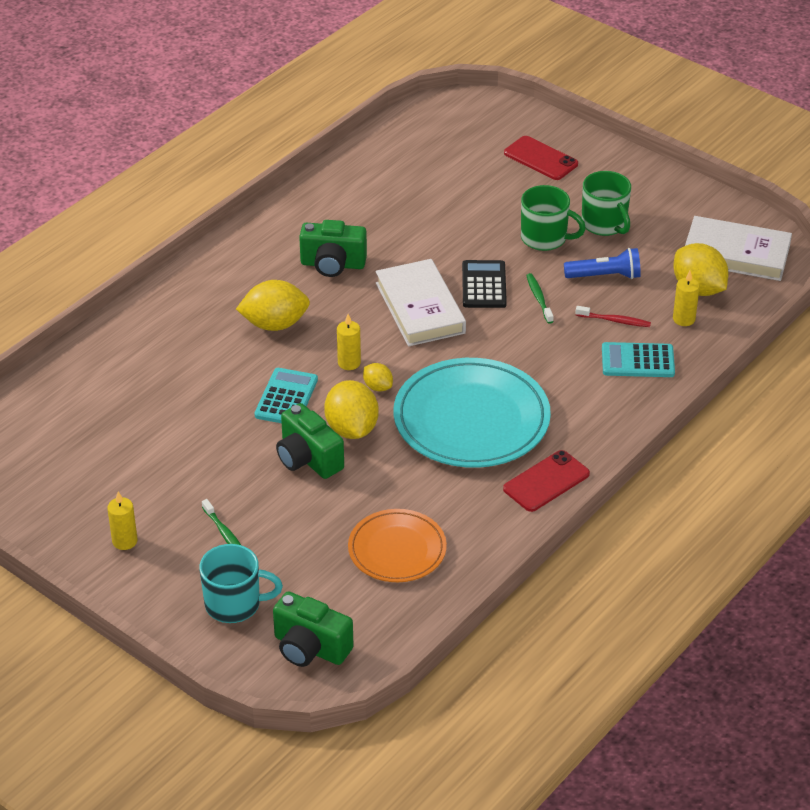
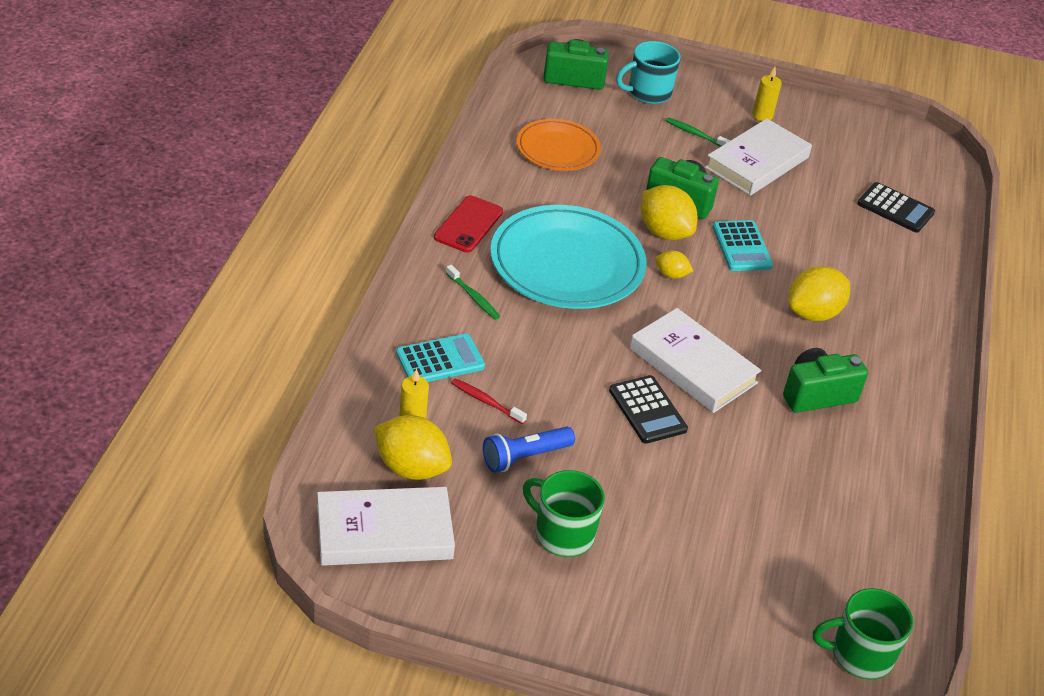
camera: 150 degrees right, 0 degrees up
yellow candle [337,314,361,370] -> none
red phone [504,136,578,180] -> none
green mug [521,185,586,251] -> green mug moved to [813,588,913,680]
green toothbrush [526,273,554,324] -> green toothbrush moved to [446,265,500,320]
red toothbrush [575,306,651,327] -> red toothbrush turned 45 degrees clockwise [451,378,527,424]
none -> white book [705,119,812,196]
none -> black calculator [857,182,935,233]

